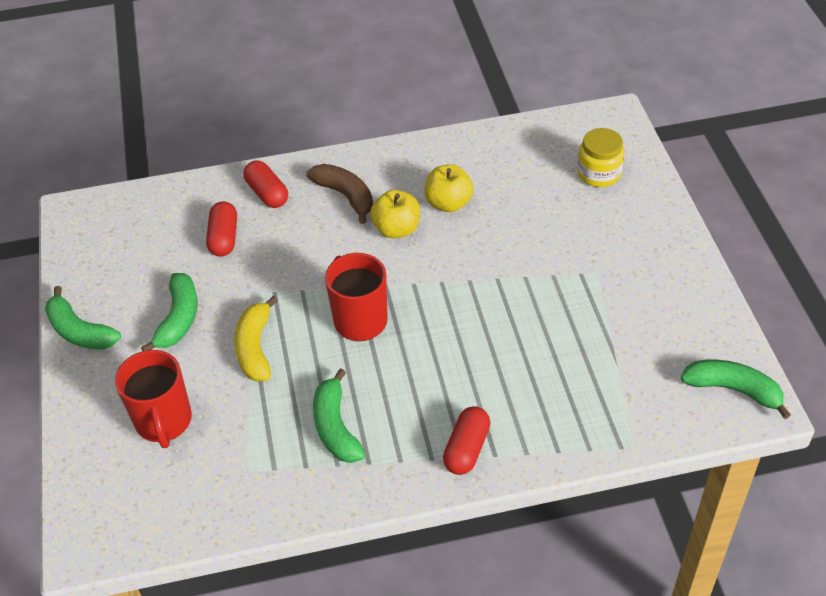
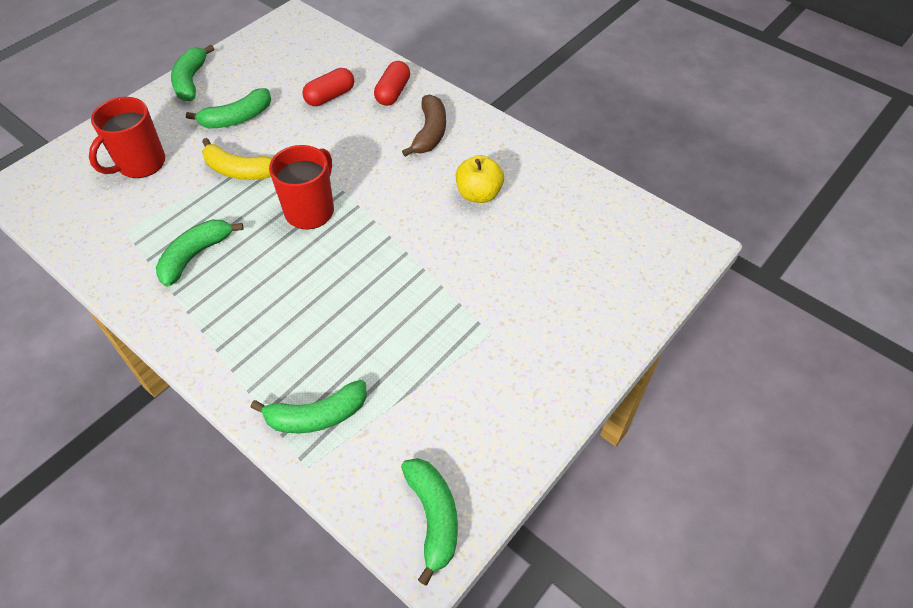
camera: 50 degrees right, 5 degrees up
yellow banana [234,295,278,381] -> yellow banana turned 120 degrees counterclockwise [202,138,272,180]
yellow apple [370,190,420,238] -> none
red capsule [443,406,490,475] -> none
yellow jar [577,128,624,187] -> none
none -> green banana [250,380,367,433]

